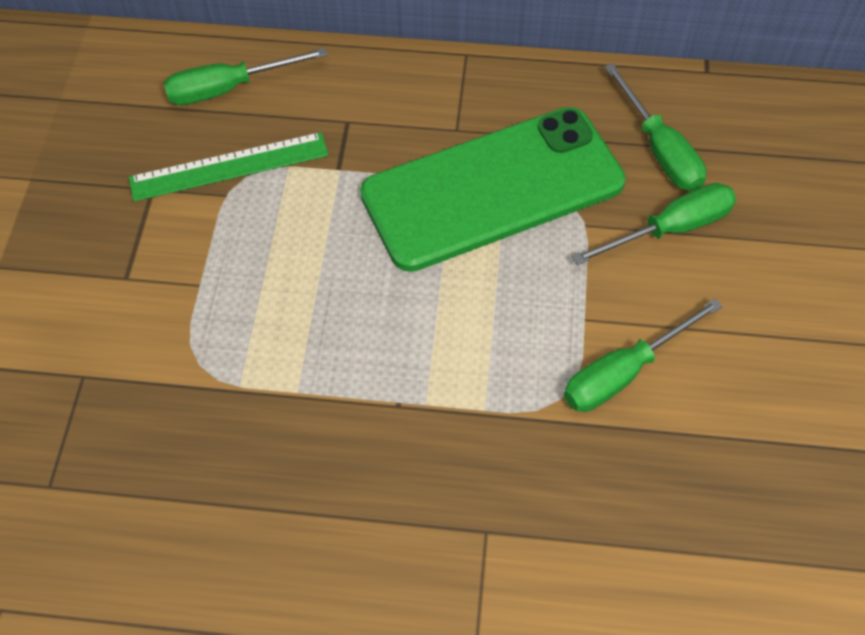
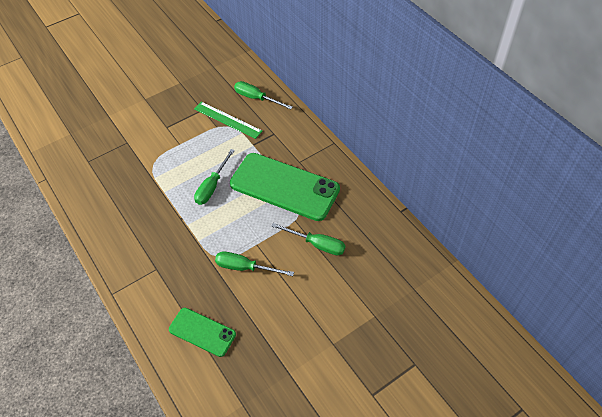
camera: 50 degrees right, 5 degrees down
green screwdriver [605,63,706,191] -> green screwdriver moved to [194,149,235,205]
none -> green phone [169,308,236,357]

